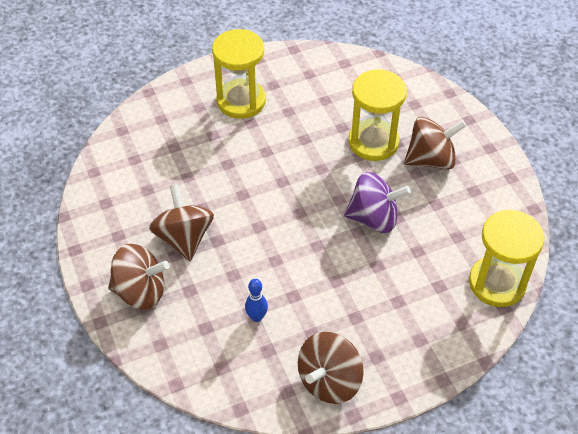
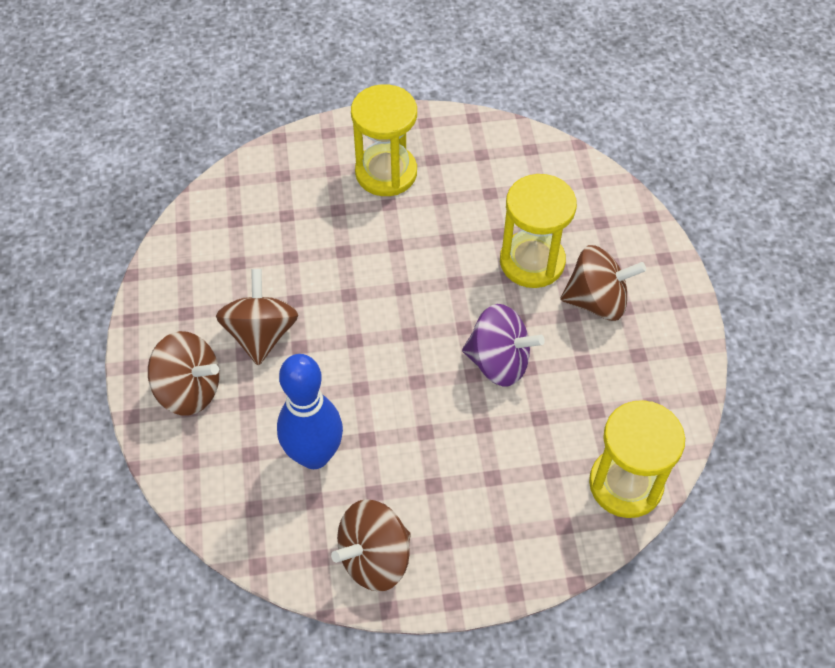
camera: 15 degrees right, 5 degrees up
blue bowling pin [245,279,268,322] -> blue bowling pin [277,354,343,469], size x2.23

